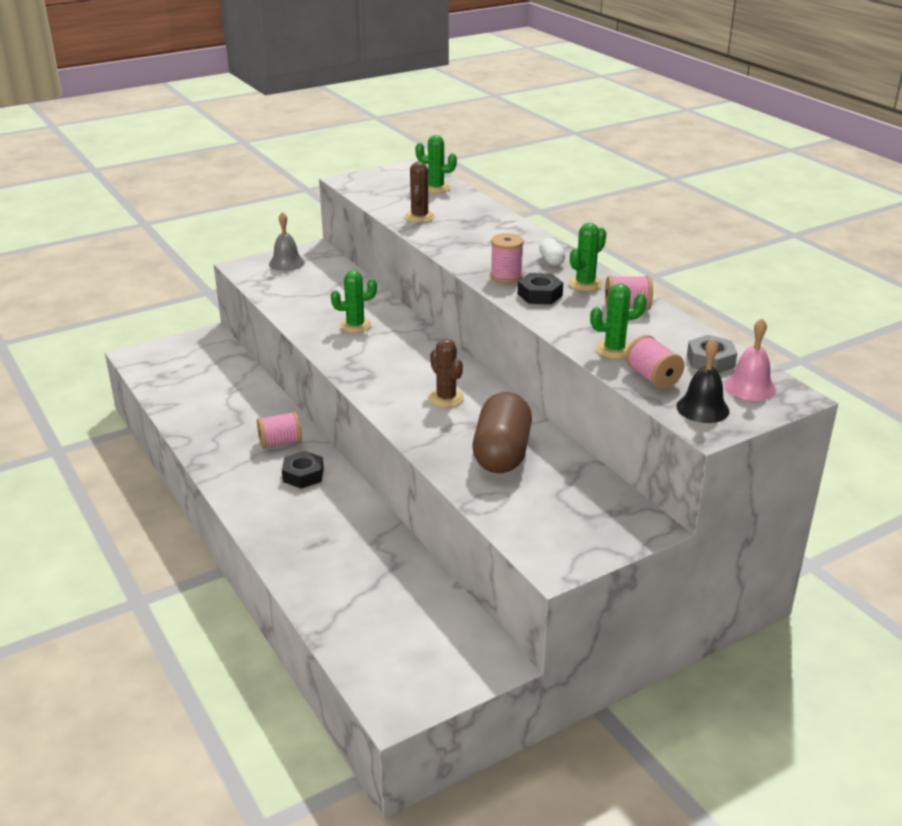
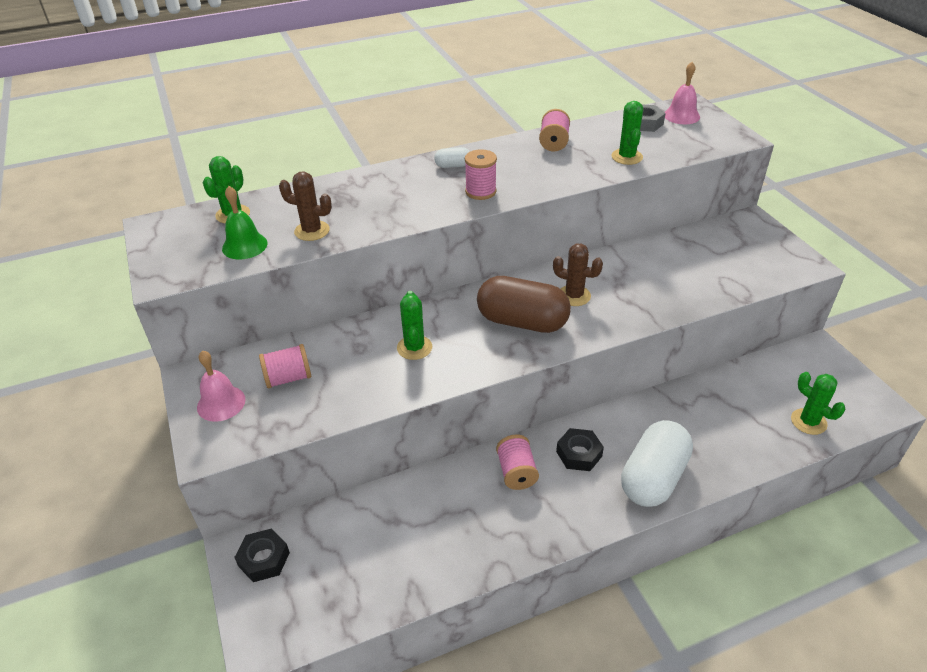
camera: 80 degrees left, 10 degrees up
grey bell [269,212,305,271] -> pink bell [197,350,246,422]
brown cactus [429,339,464,407] -> brown cactus turned 45 degrees clockwise [553,244,603,306]
brown capsule [473,392,532,473] -> brown capsule moved to [477,276,571,333]
black nut [518,273,563,304] -> black nut moved to [234,529,290,582]
green cactus [568,223,606,291] -> green cactus moved to [791,372,845,435]
pink spool [626,335,684,389] -> pink spool moved to [259,344,311,388]
black bell [676,338,730,423] -> none
none -> green bell [222,186,268,259]
none -> white capsule [621,420,693,507]

